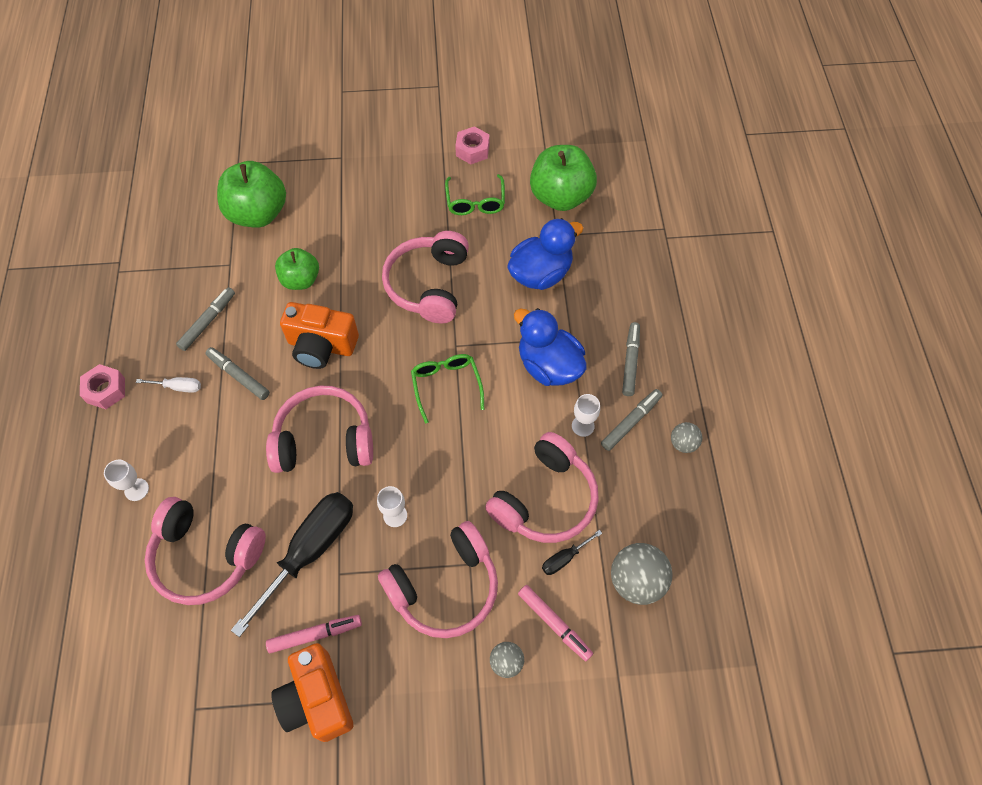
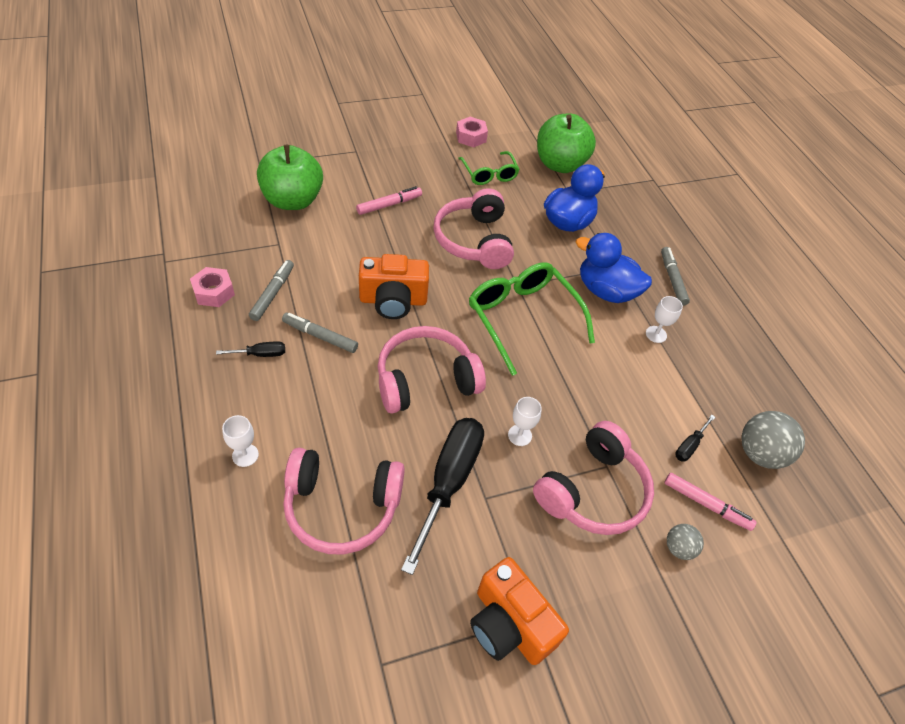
camera: 20 degrees left, 10 degrees down
pink nut [80,364,125,409] -> pink nut moved to [190,267,235,307]
white screwdriver [136,377,201,393] -> black screwdriver [216,341,285,357]
pink marker [266,615,362,653] -> pink marker moved to [356,186,422,215]
green apple [275,248,319,290] -> none
green glasses [411,354,484,424] -> green glasses [469,262,595,376], size x1.68
pink headphones [485,432,599,543] -> none
grey marker [601,389,663,451] -> none
grey ball [671,422,702,453] -> none

